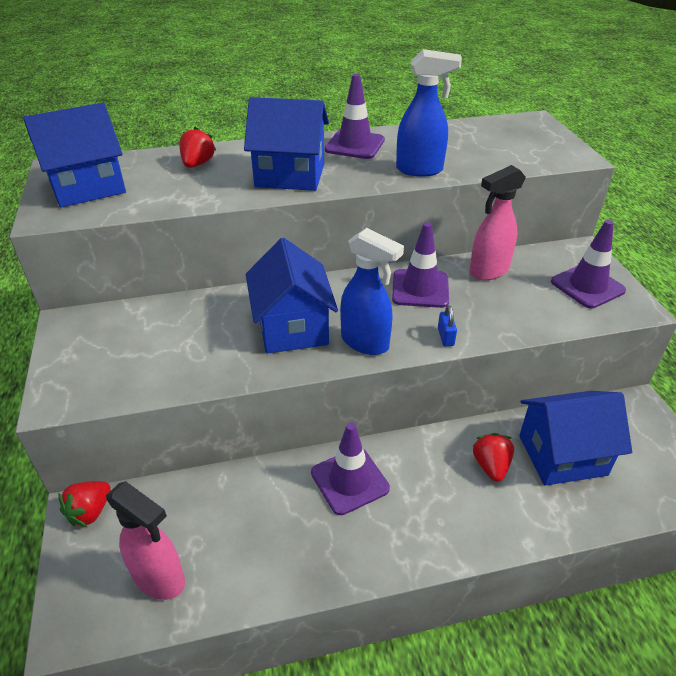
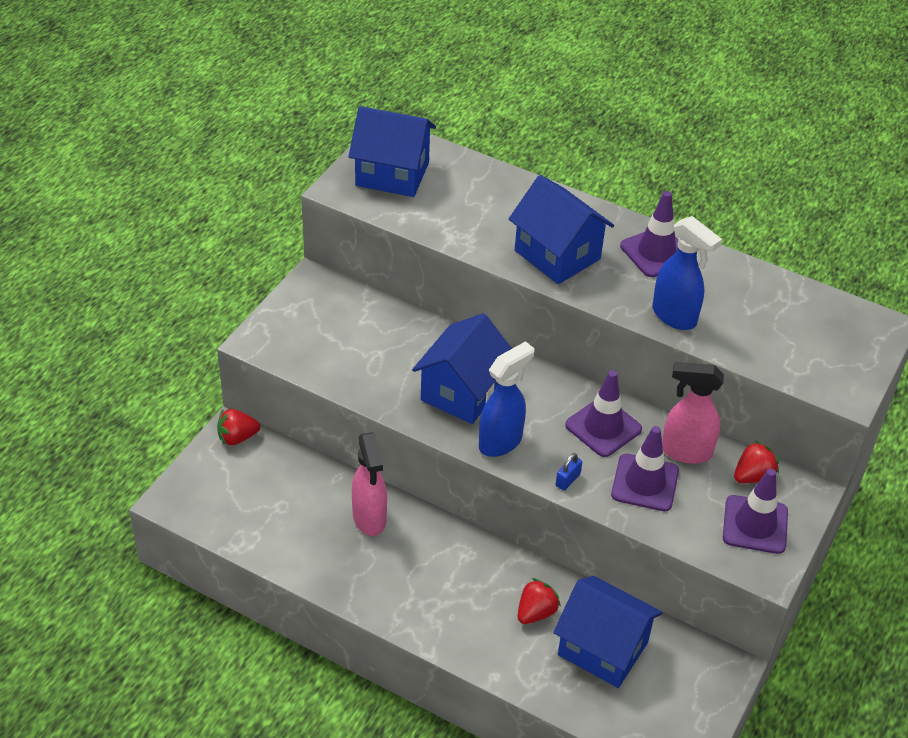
camera: 40 degrees right, 5 degrees up
pink spray bottle [106,481,185,600] -> pink spray bottle moved to [352,432,387,536]
red strawberry [179,127,216,168] -> red strawberry moved to [734,441,779,483]
purple traffic cone [311,423,390,515] -> purple traffic cone moved to [611,426,679,511]
blue spray bottle [340,228,404,355] -> blue spray bottle turned 120 degrees counterclockwise [479,341,534,457]

